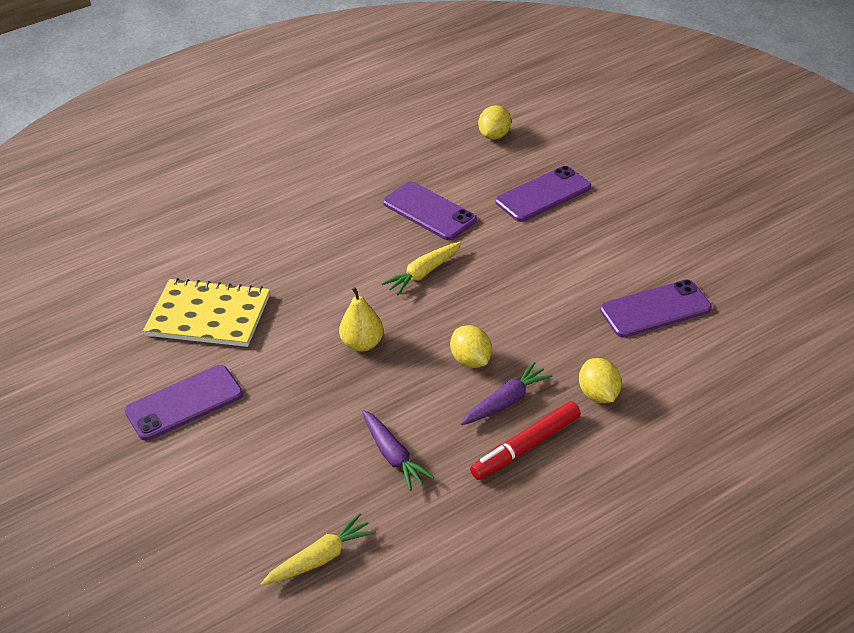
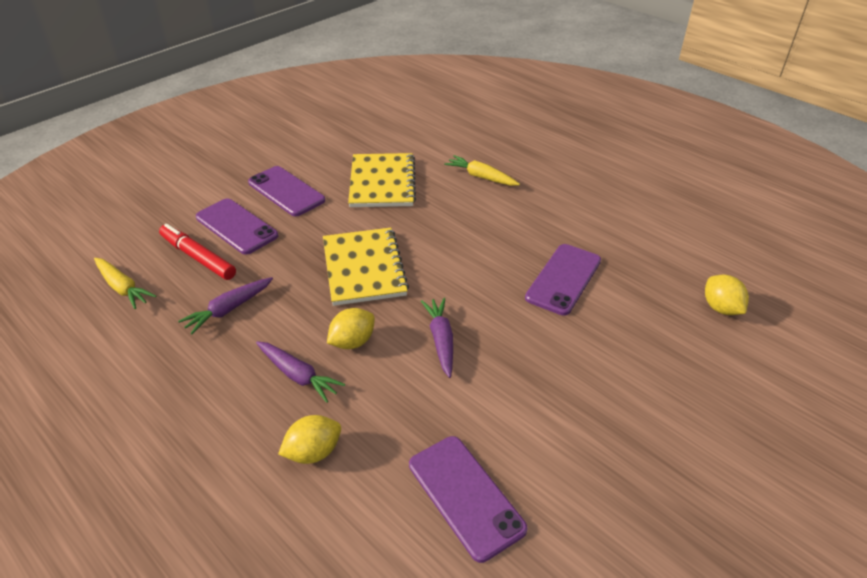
camera: 75 degrees right, 0 degrees up
yellow pear [339,287,384,352] -> yellow notebook [323,228,409,306]
yellow carrot [382,242,462,295] -> yellow carrot moved to [444,155,520,186]
red marker [470,401,581,480] -> red marker moved to [159,224,236,280]
yellow lemon [478,105,511,140] -> yellow lemon turned 60 degrees clockwise [705,275,749,315]
purple phone [495,166,591,222] -> purple phone moved to [196,199,278,255]
none -> purple carrot [421,298,453,378]

